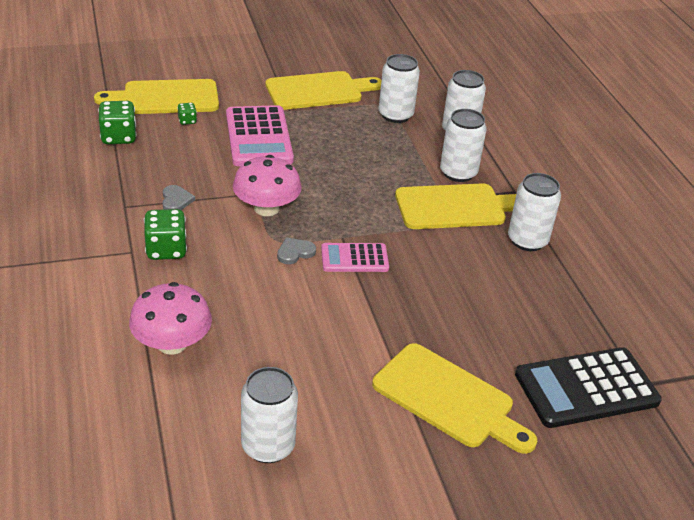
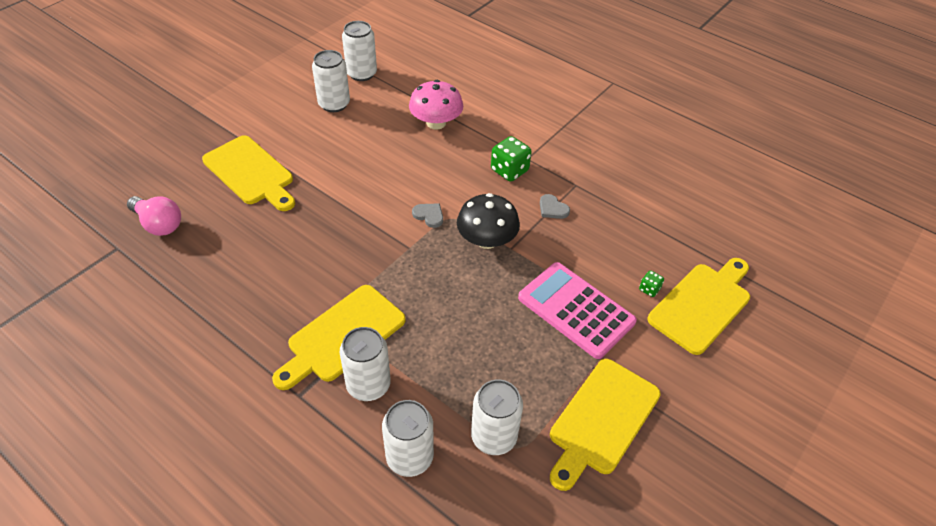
camera: 145 degrees right, 10 degrees up
green dice [98,101,137,144] -> none
pink mushroom [233,155,302,216] -> black mushroom [457,193,520,249]
grey heart [277,237,316,264] -> grey heart turned 75 degrees counterclockwise [412,203,443,228]
pink calculator [321,243,389,272] -> none
yellow cutting board [372,343,537,454] -> yellow cutting board turned 135 degrees counterclockwise [202,135,295,211]
white can [508,173,561,251] -> white can moved to [342,21,377,81]
black calculator [515,347,662,428] -> pink light bulb [127,196,181,236]

